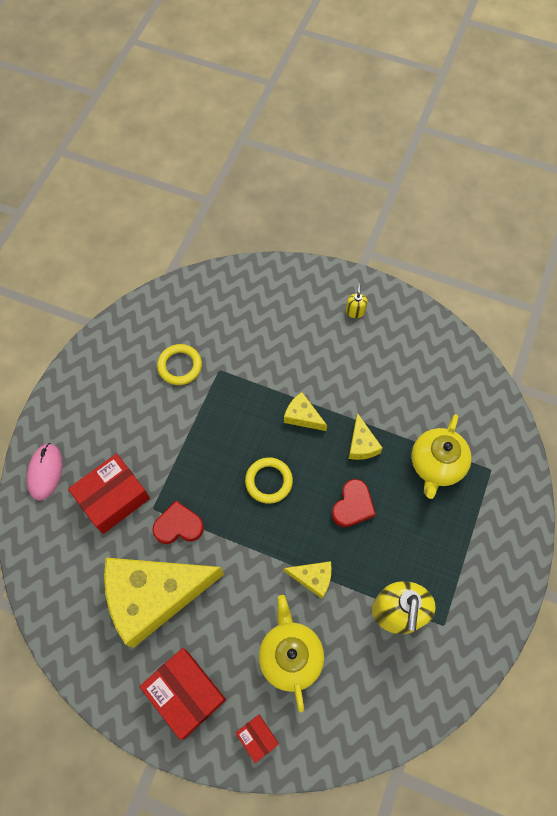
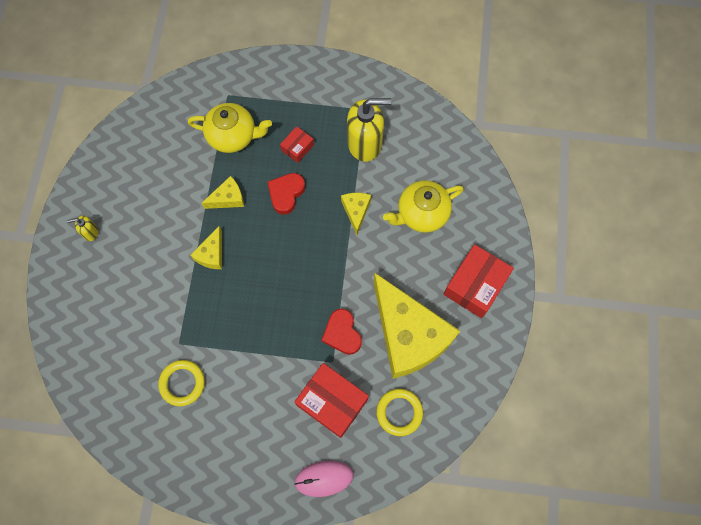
camera: 105 degrees left, 5 degrees up
red box [236,714,279,763] -> red box moved to [280,126,314,163]
yellow ring [245,457,293,504] -> yellow ring moved to [376,389,423,436]
red heart [332,479,376,527] -> red heart turned 75 degrees counterclockwise [268,173,305,215]

